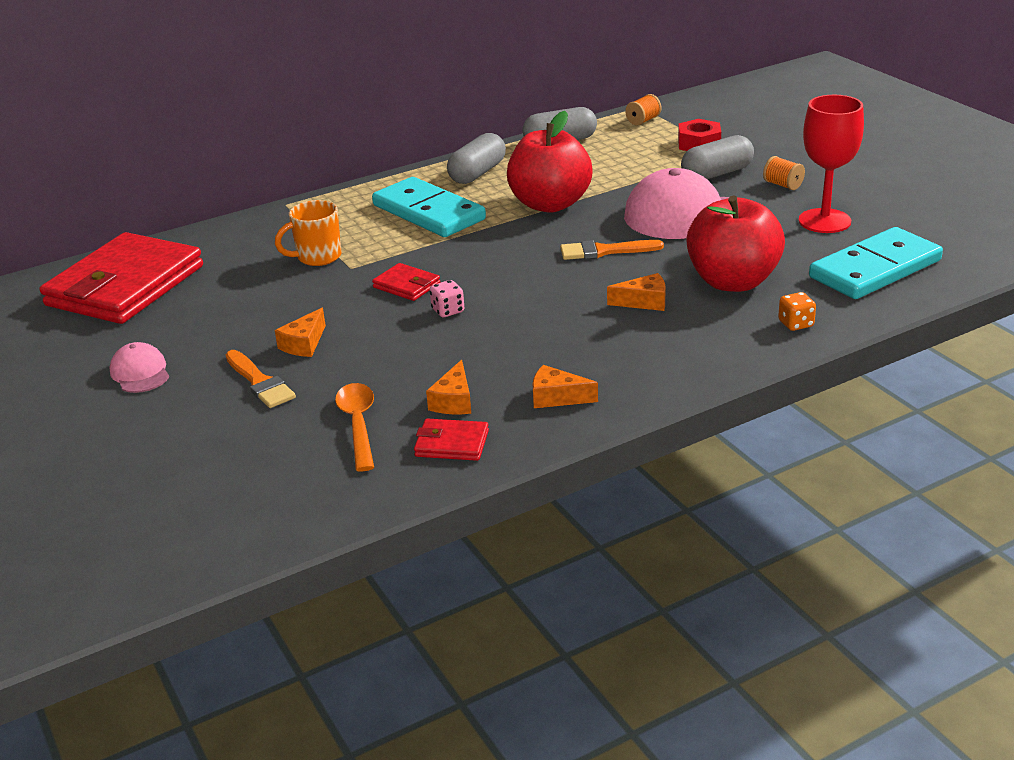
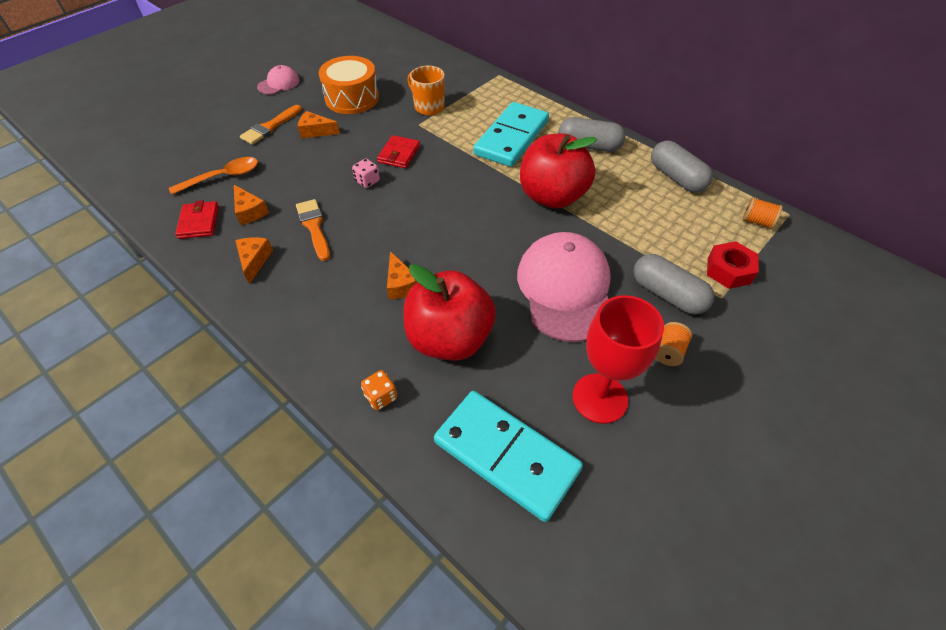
camera: 70 degrees right, 20 degrees up
red wallet [40,232,203,324] -> none
orange cheese [426,360,471,414] -> orange cheese turned 120 degrees counterclockwise [234,185,269,225]
orange brush [560,240,664,260] -> orange brush moved to [296,199,330,261]
none -> orange drum [319,56,379,114]

